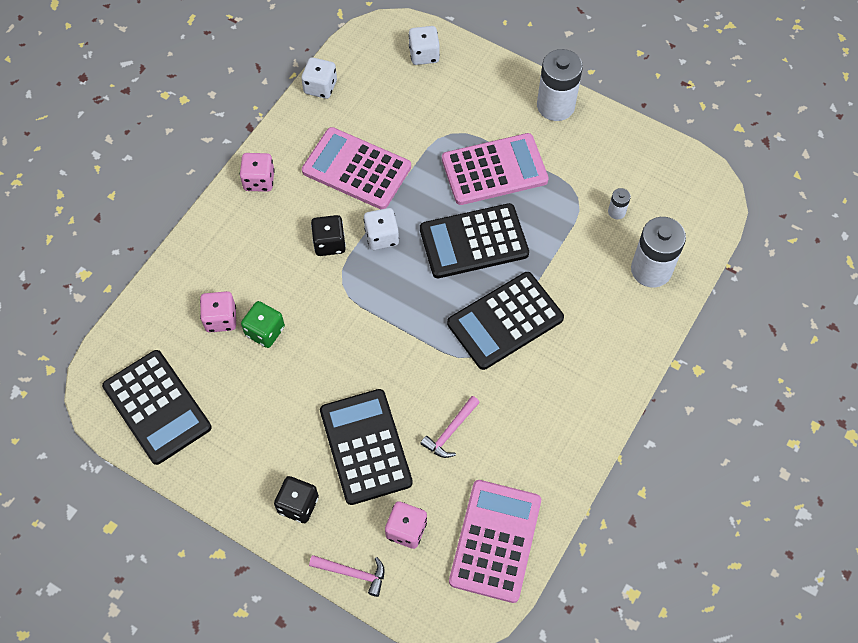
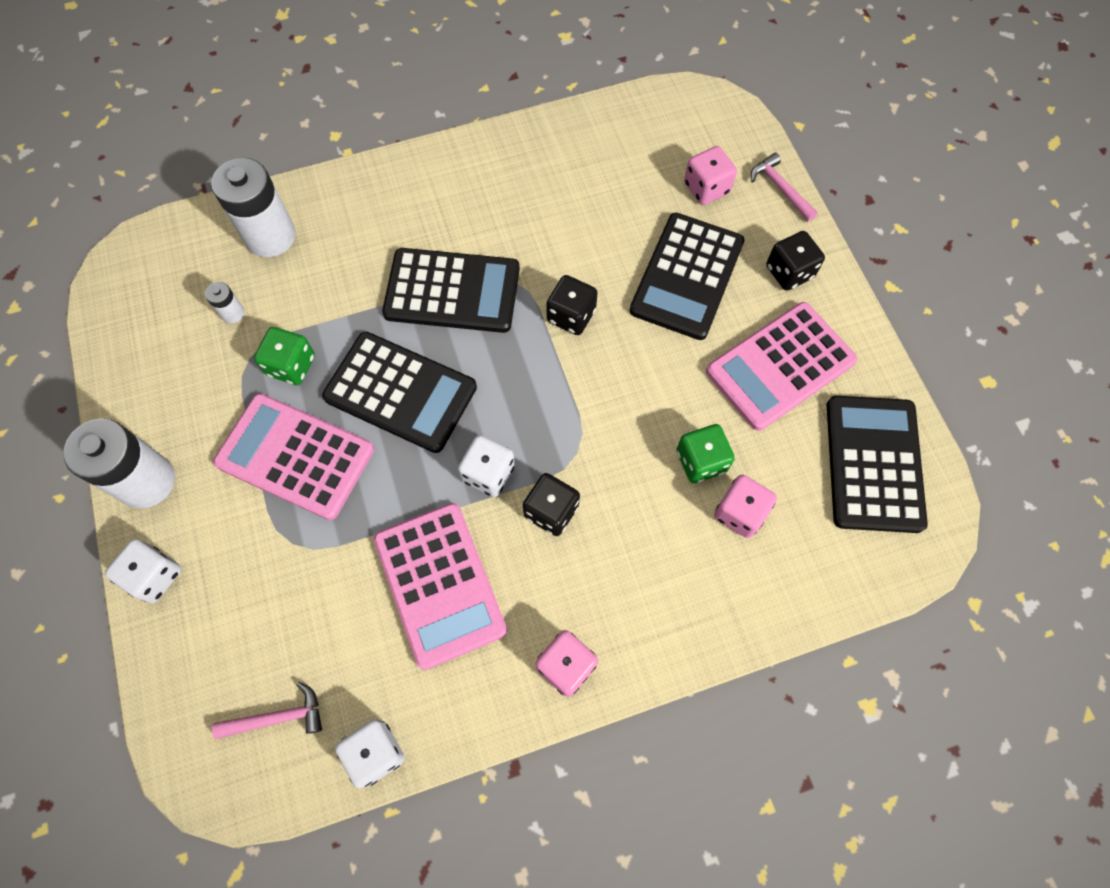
camera: 140 degrees left, 5 degrees up
white dice [408,26,440,65] -> white dice moved to [105,539,182,603]
pink hammer [420,396,480,458] -> pink hammer moved to [212,682,322,739]
pink calculator [449,480,541,603] -> pink calculator moved to [706,302,857,431]
none -> green dice [254,327,315,385]
none -> black dice [546,275,598,335]

